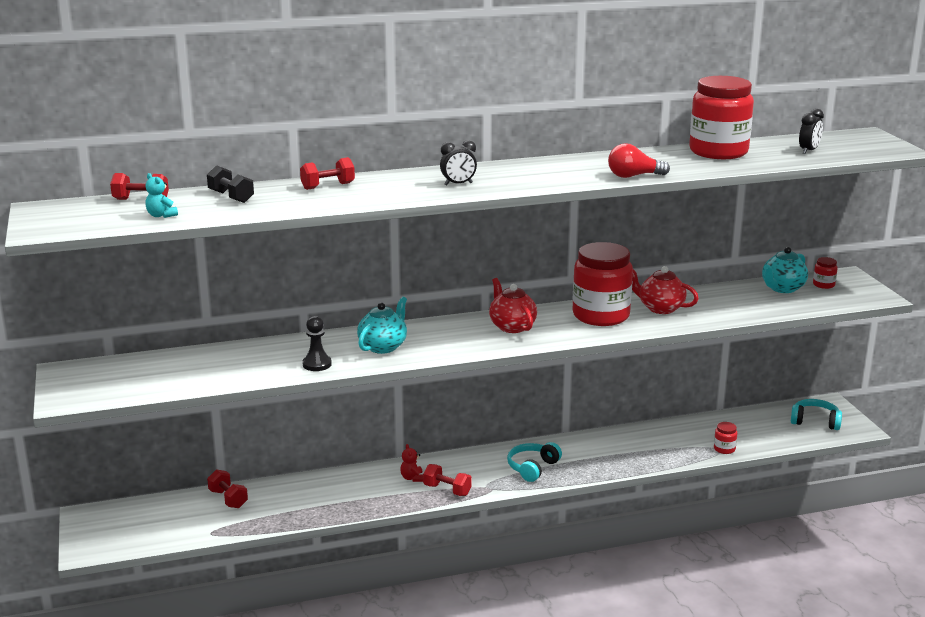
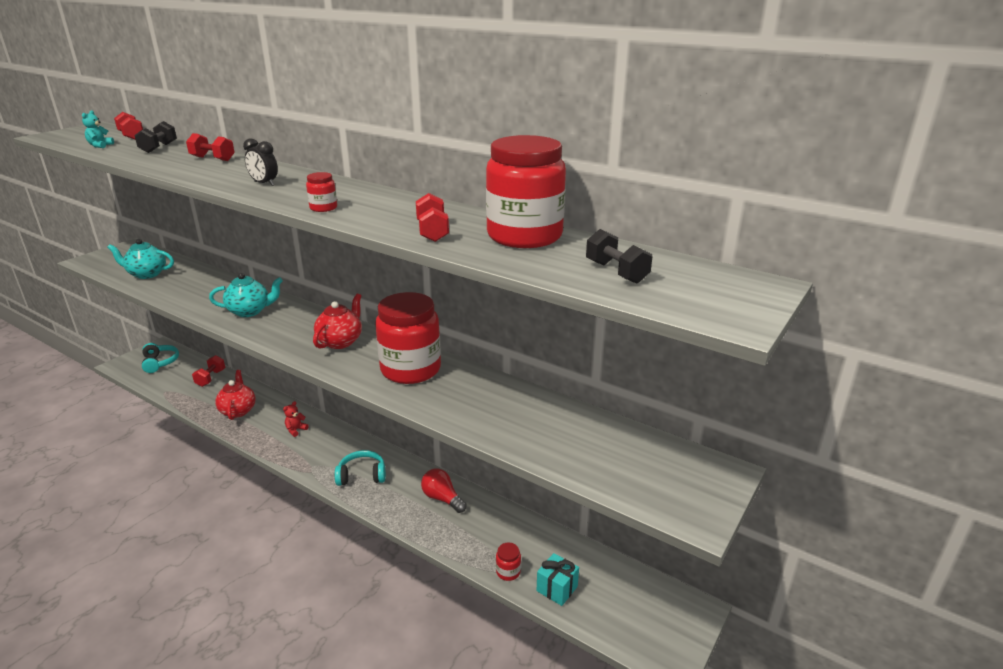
camera: 50 degrees right, 5 degrees up
black pawn [303,316,332,371] -> none
red dumbbell [423,464,472,496] -> red dumbbell moved to [416,193,449,242]
red light bulb [608,143,670,178] -> red light bulb moved to [421,468,467,513]
red teapot [632,266,699,314] -> red teapot moved to [215,370,256,420]
turquoise teapot [762,247,808,293] -> turquoise teapot moved to [107,239,174,279]
turquoise headphones [791,399,842,430] -> turquoise headphones moved to [142,343,179,373]
black clock [799,109,824,154] -> black dumbbell [586,229,652,284]
red jar [813,257,838,289] -> red jar moved to [306,172,337,212]
none -> turquoise gift [536,553,579,606]

